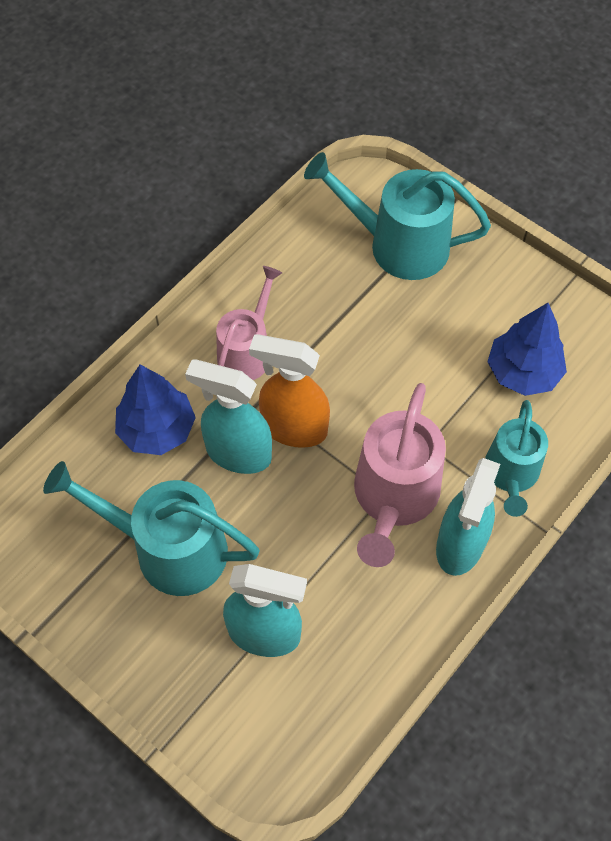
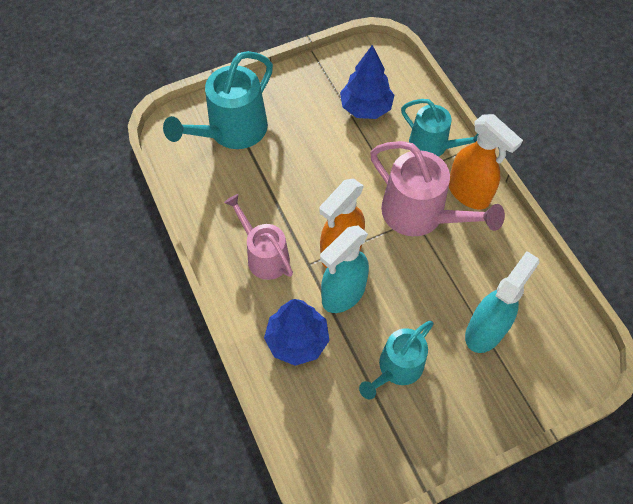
camera: 65 degrees left, 0 degrees up
turquoise watering can [43,461,260,596] -> turquoise watering can [359,321,434,399], size x0.65
turquoise spray bottle [436,458,500,576] -> orange spray bottle [449,114,523,209]

